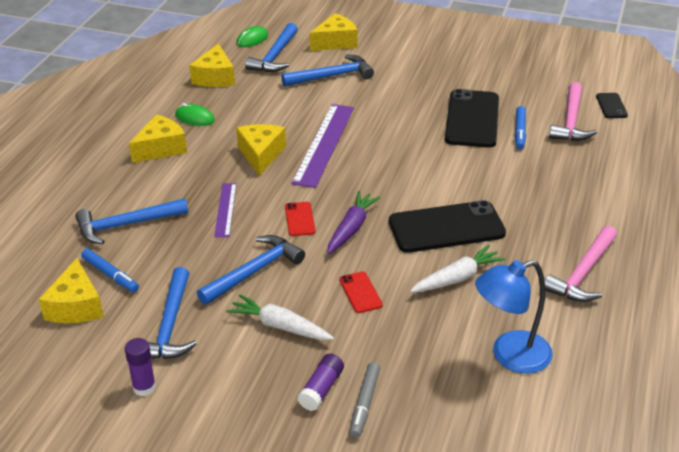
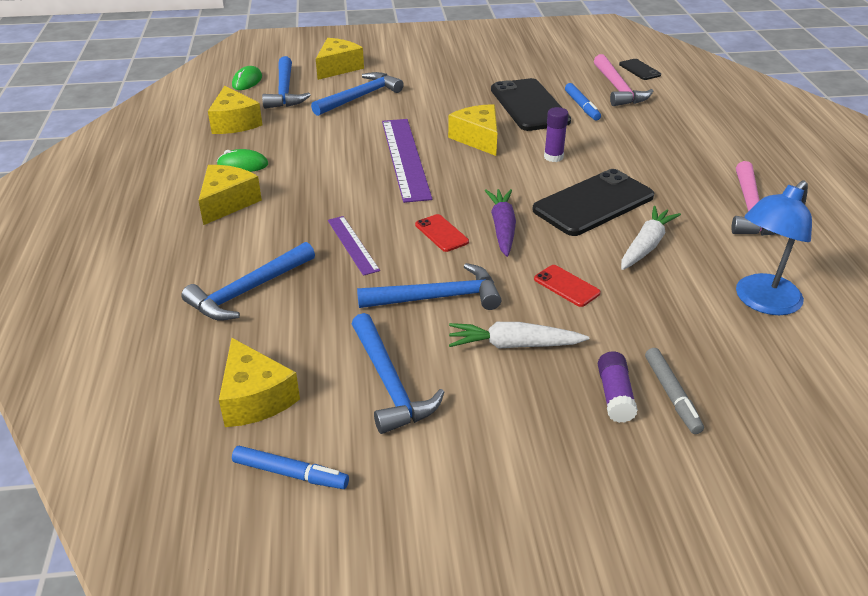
camera: 25 degrees left, 0 degrees up
blue marker [81,249,139,293] -> blue marker moved to [232,446,349,489]
purple glue stick [125,338,156,396] -> purple glue stick moved to [544,107,569,162]
blue hammer [197,235,305,305] -> blue hammer turned 60 degrees clockwise [357,263,501,310]
yellow cheese [236,124,286,176] -> yellow cheese moved to [448,104,497,156]

